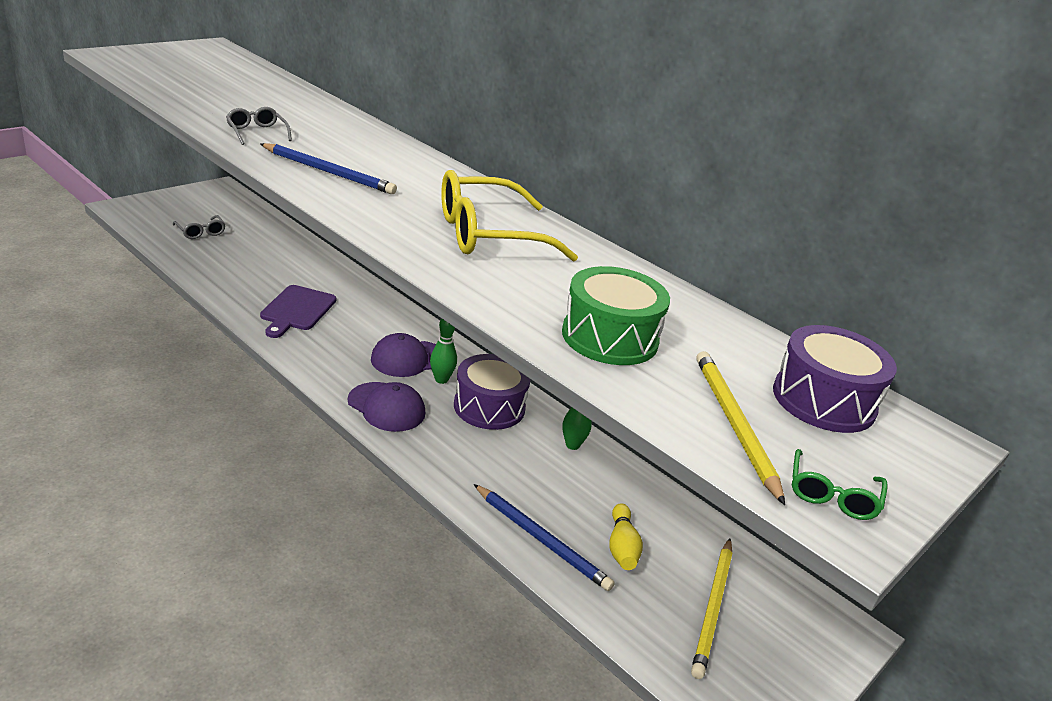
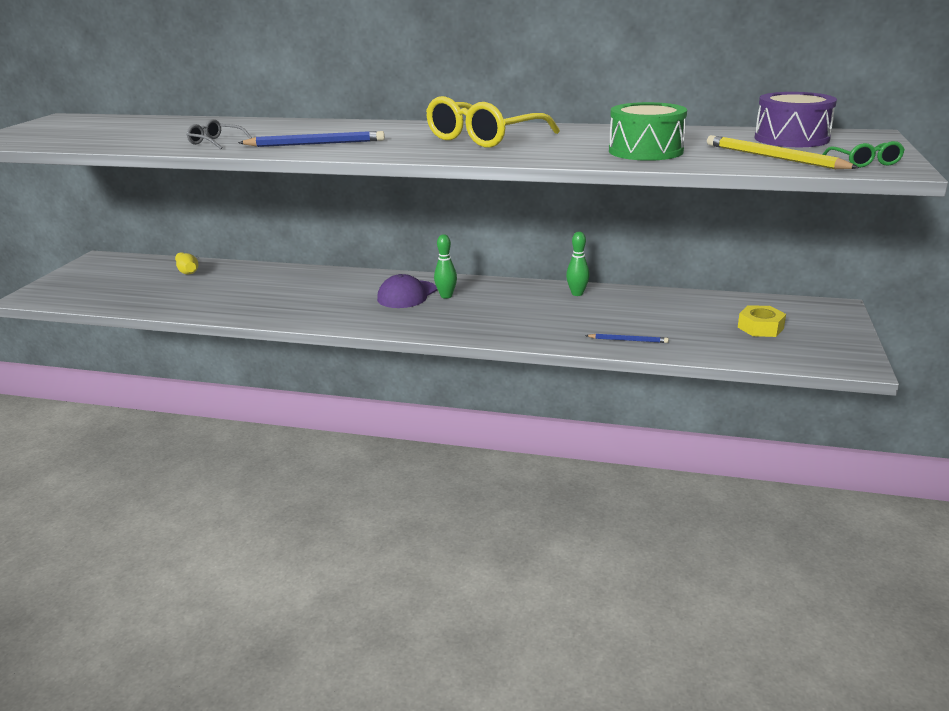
camera: 25 degrees left, 5 degrees down
grey glasses [173,215,226,239] -> none
purple cutting board [260,285,336,338] -> none
purple cap [348,382,425,432] -> none
purple drum [454,354,530,430] -> none
blue pencil [474,484,615,591] -> blue pencil [585,334,669,343], size x0.56
yellow bowling pin [609,503,643,570] -> yellow bowling pin moved to [175,252,198,274]
yellow pencil [691,538,732,679] -> yellow nut [738,305,786,337]

